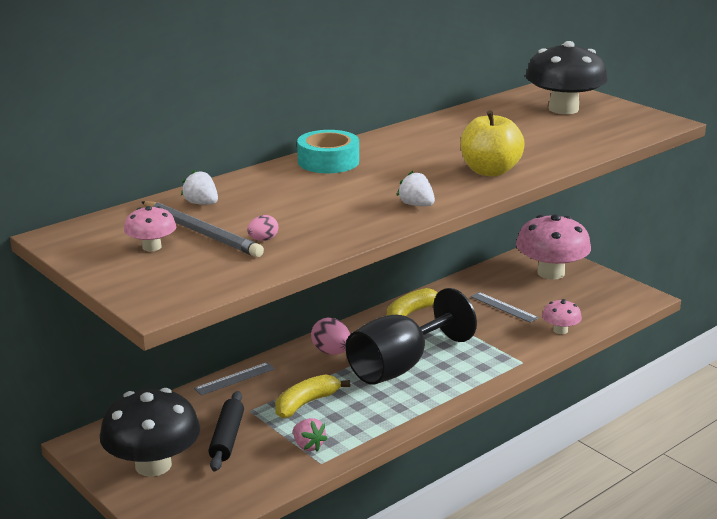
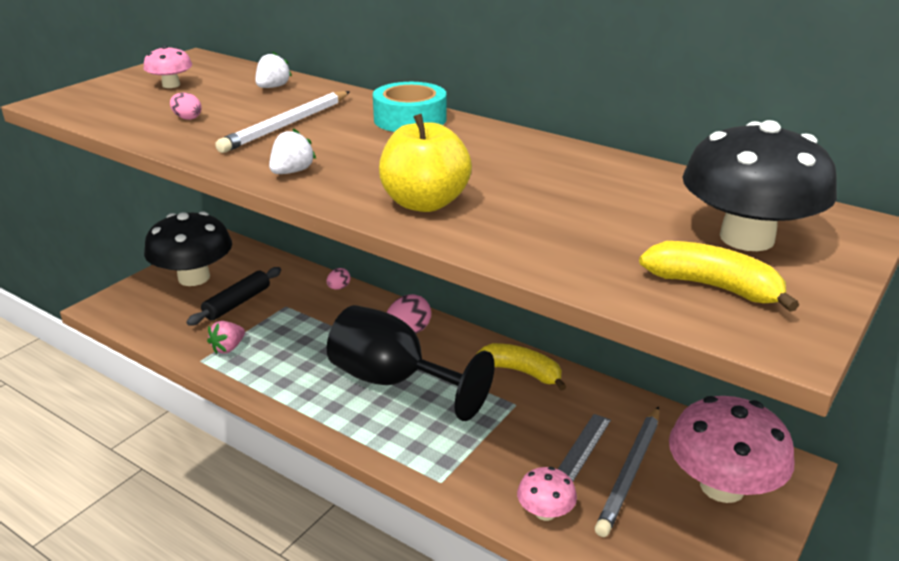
camera: 75 degrees right, 5 degrees up
grey pencil [142,201,264,257] -> grey pencil moved to [595,406,659,537]
grey ruler [194,362,275,395] -> pink egg [327,268,351,290]
black rolling pin [208,391,244,472] -> black rolling pin turned 45 degrees counterclockwise [186,267,281,326]
yellow banana [275,374,350,418] -> yellow banana moved to [639,241,799,312]
none -> white pencil [215,91,350,153]

